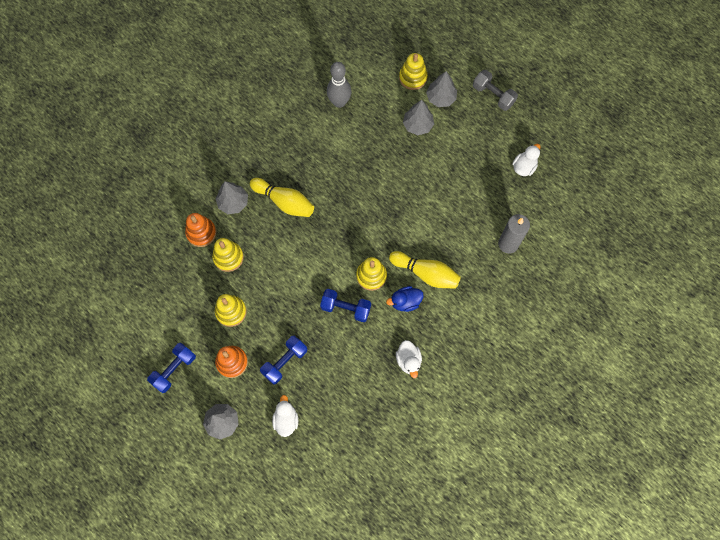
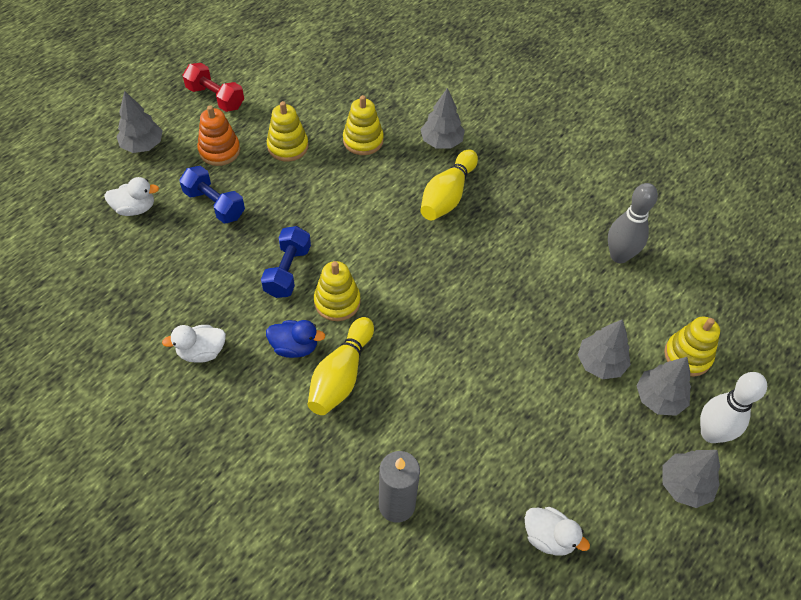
camera: 85 degrees right, 15 degrees down
blue dumbbell [147,343,196,393] -> red dumbbell [182,63,244,112]
orange stacking toy [185,213,216,247] -> none
blue duck [386,286,424,312] -> blue duck turned 120 degrees clockwise [266,320,325,358]
grey dumbbell [473,70,518,111] -> grey tree [662,450,720,508]
none -> white bowling pin [700,372,767,443]

